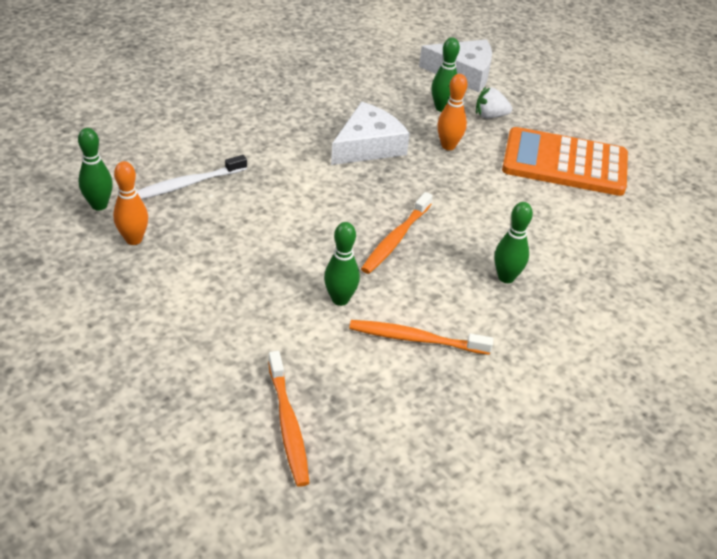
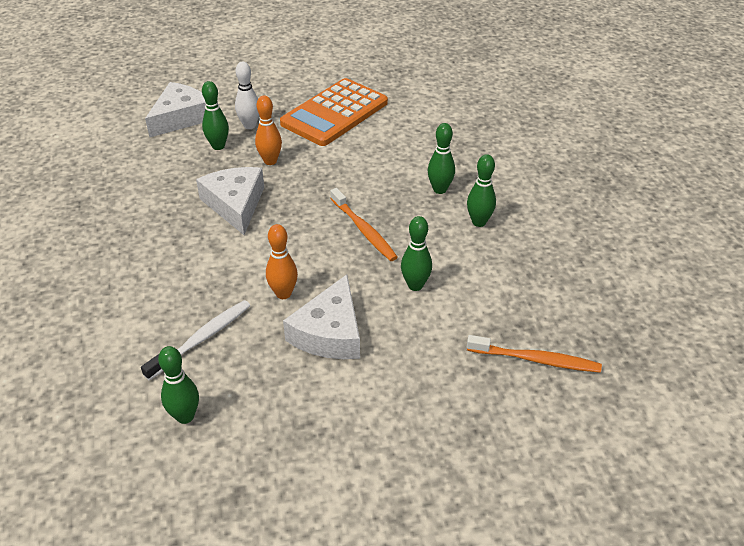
camera: 60 degrees left, 0 degrees up
orange bowling pin [113,161,148,245] -> orange bowling pin moved to [266,224,298,299]
white toothbrush [137,155,247,199] -> white toothbrush turned 135 degrees counterclockwise [141,300,250,380]
orange toothbrush [349,320,493,355] -> none
white strawberry [476,87,512,118] -> white bowling pin [235,62,259,129]
none -> white cheese [283,274,360,359]
none -> green bowling pin [467,154,496,227]

